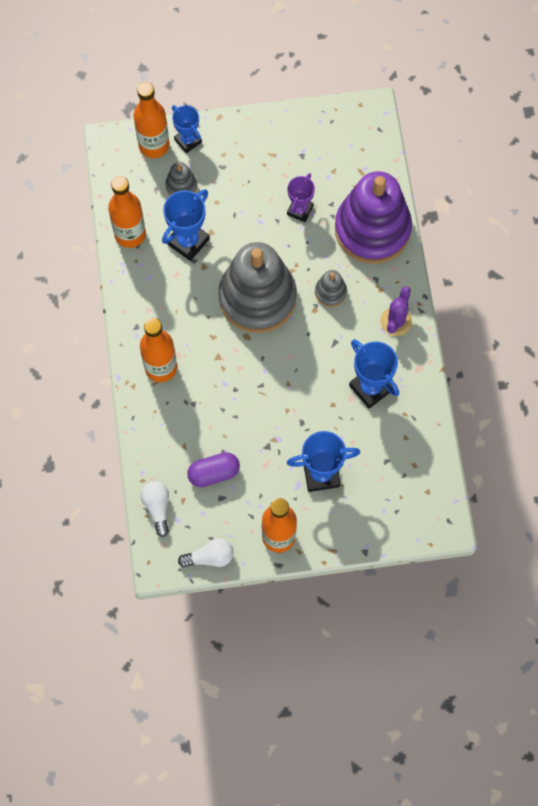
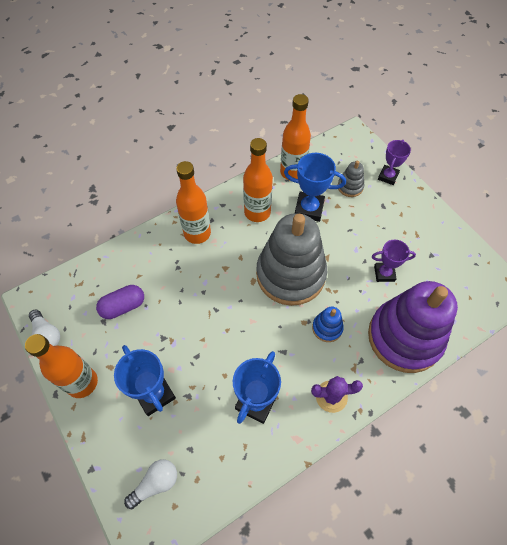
camera: 65 degrees right, 10 degrees down
orange bottle [134,82,169,158] -> orange bottle moved to [243,138,273,222]
white light bulb [141,481,169,537] -> white light bulb moved to [124,459,177,509]
blue trophy [172,105,202,153] -> purple trophy [378,140,411,185]
purple capsule [187,452,240,487] -> purple capsule turned 75 degrees counterclockwise [96,285,144,319]
grey stacking toy [315,270,347,307] -> blue stacking toy [312,306,344,342]

